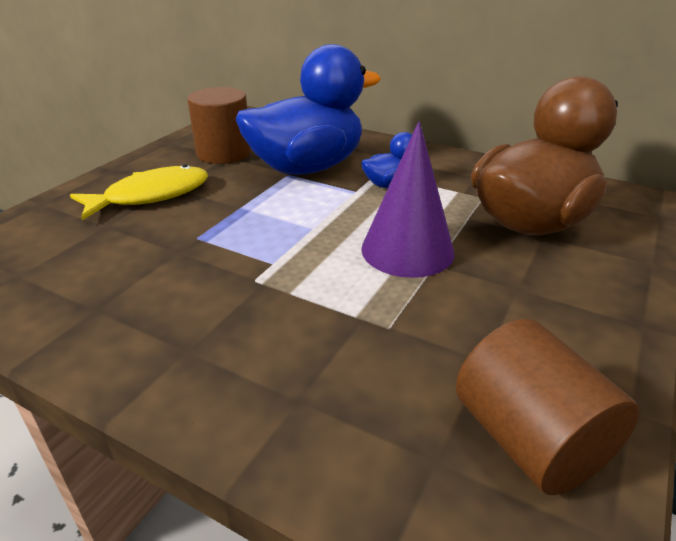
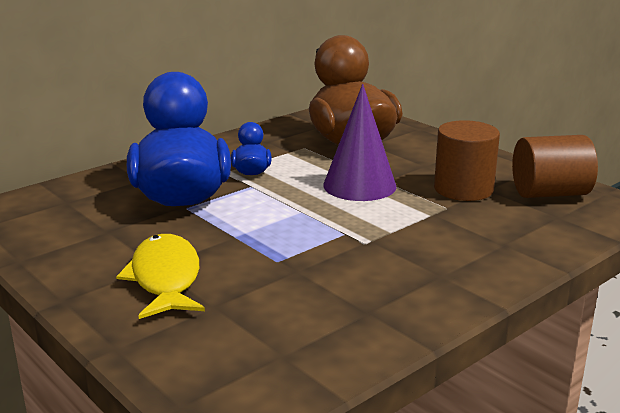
camera: 70 degrees left, 10 degrees down
brown cylinder [187,87,251,164] -> brown cylinder moved to [434,120,500,201]

